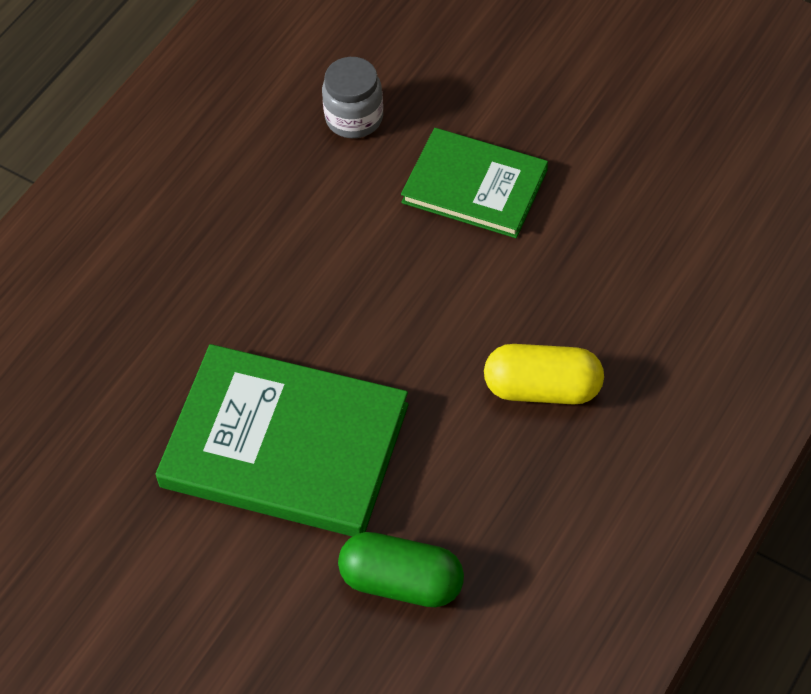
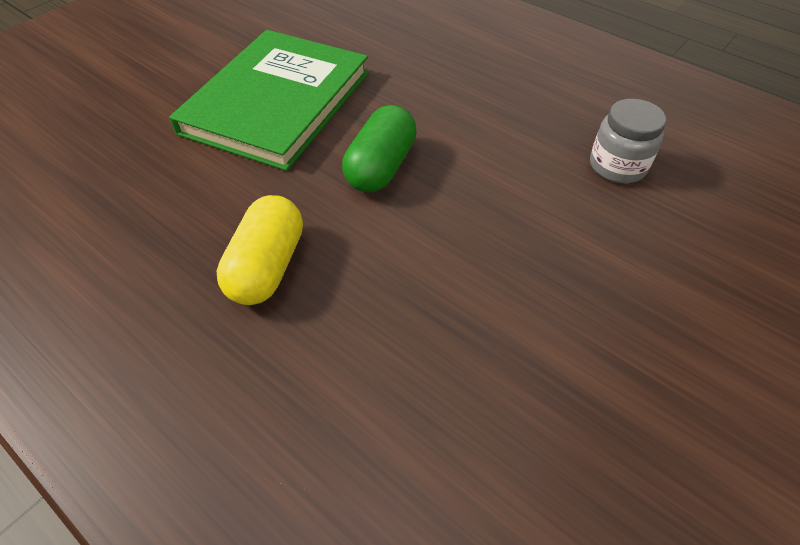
camera: 95 degrees right, 5 degrees down
green capsule [338,532,464,607] -> green capsule moved to [342,105,417,193]
green book [401,128,548,238] -> none

